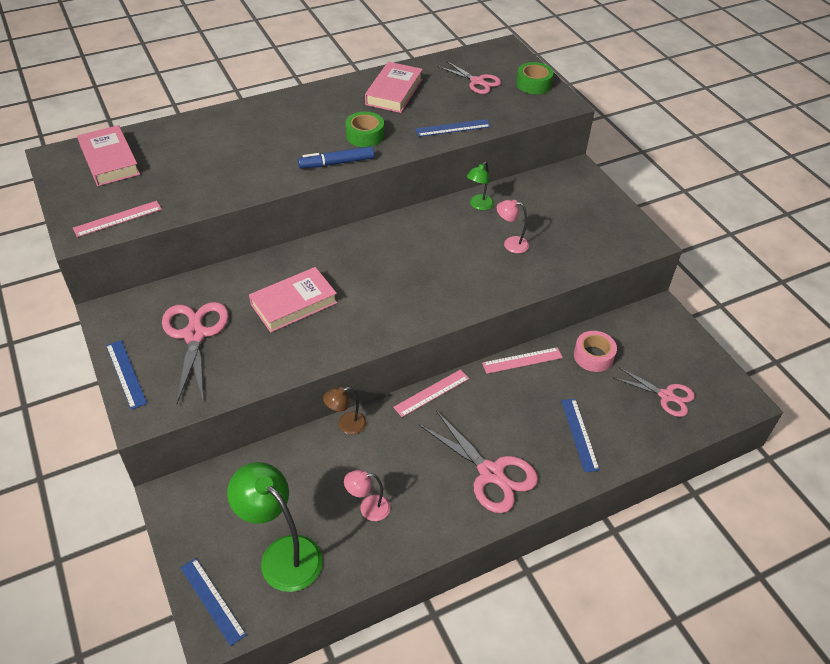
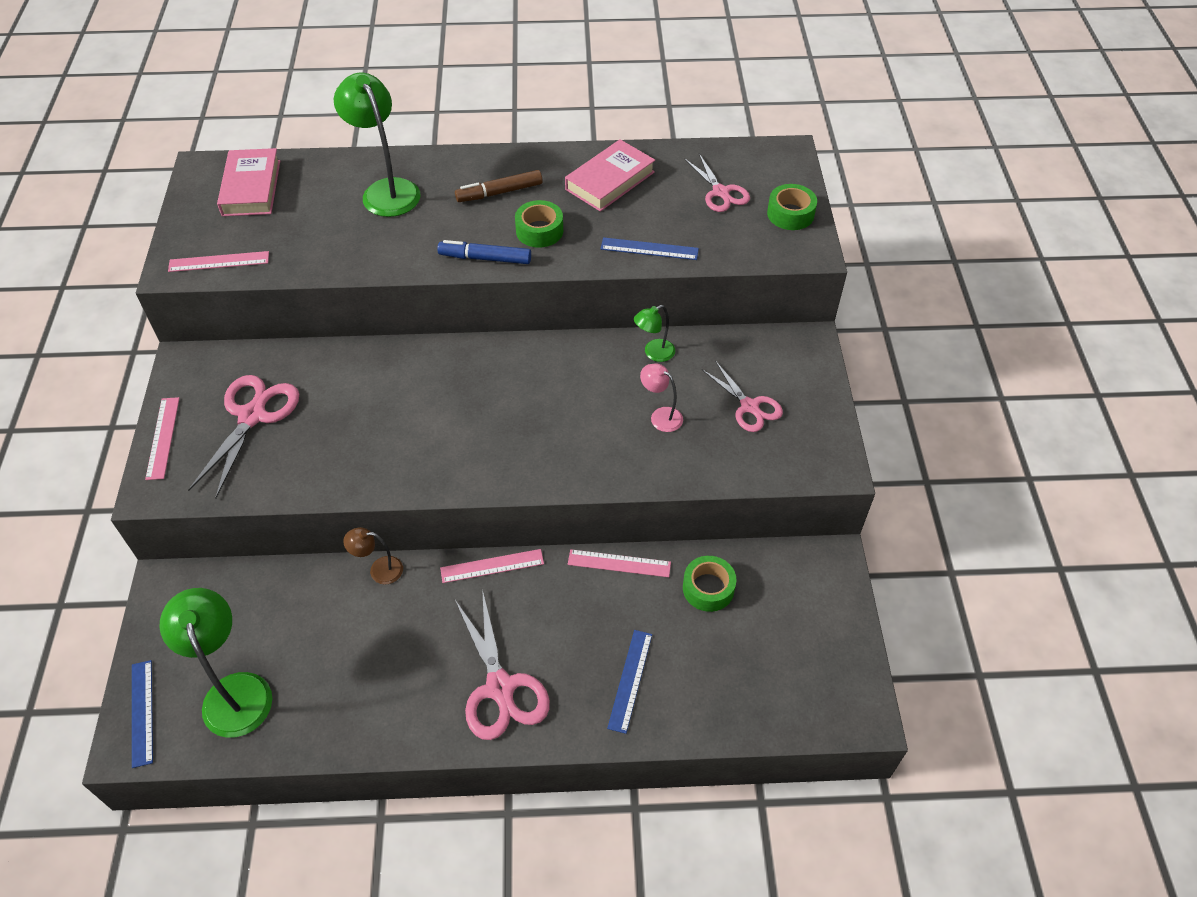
camera: 25 degrees right, 5 degrees up
blue ruler [106,340,147,410] -> pink ruler [145,397,179,480]
pink book [249,267,337,332] -> none
pink lamp [344,470,390,521] -> none
pink tape [574,331,617,372] -> green tape [683,556,736,612]
pink scissors [614,367,695,417] -> pink scissors moved to [702,361,783,432]
none -> green lamp [334,73,421,217]
none -> brown marker [455,170,543,202]

